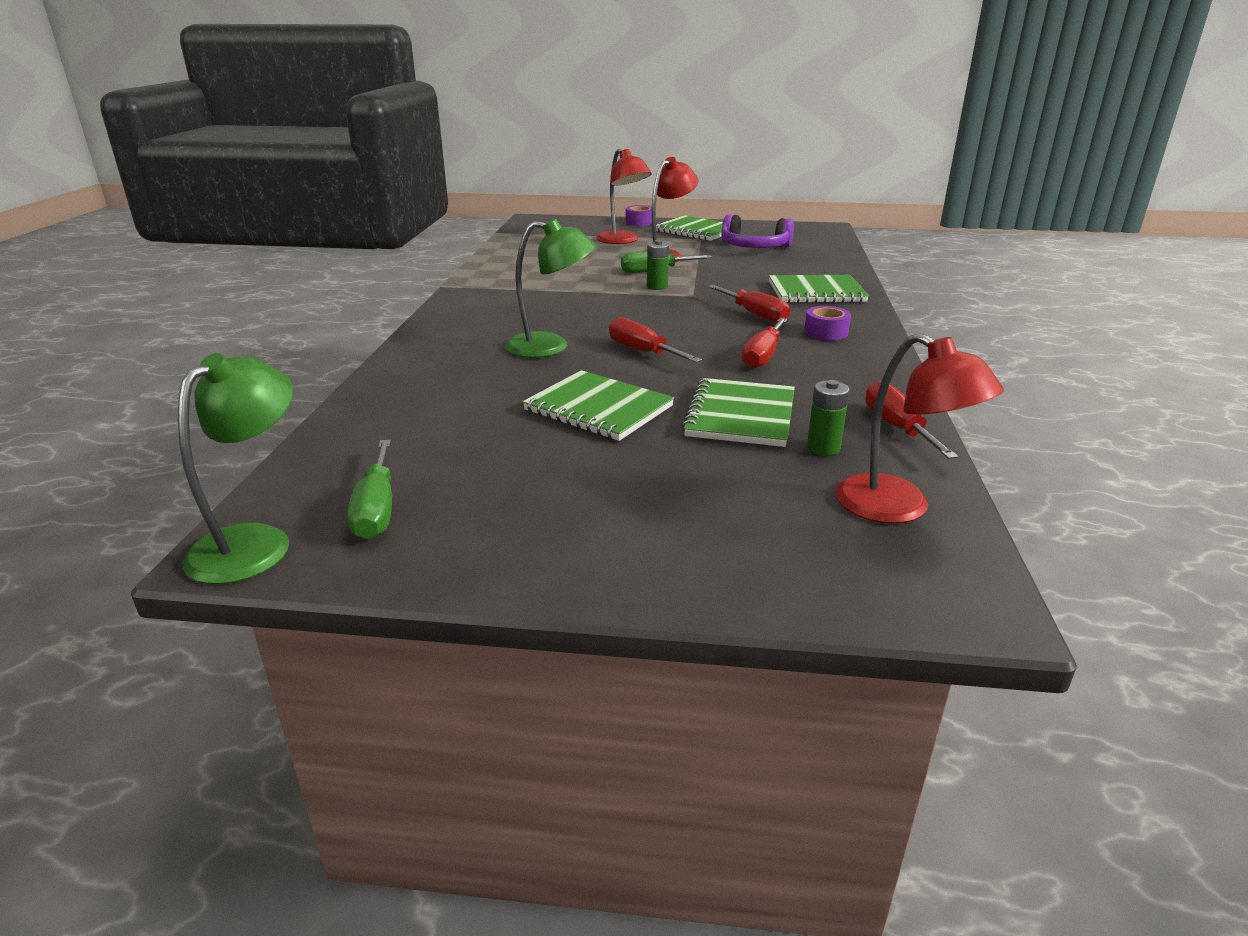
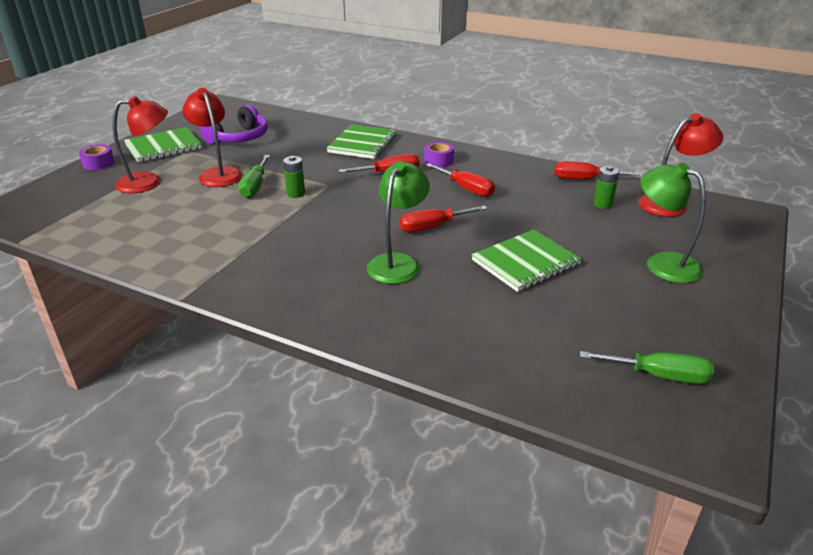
camera: 70 degrees left, 5 degrees up
green lamp [178,353,293,584] -> green lamp moved to [641,163,706,283]
green notebook [682,378,795,447] -> none

